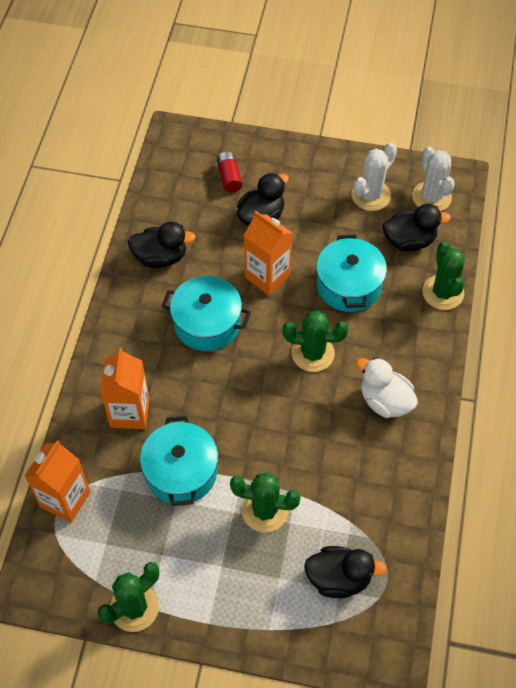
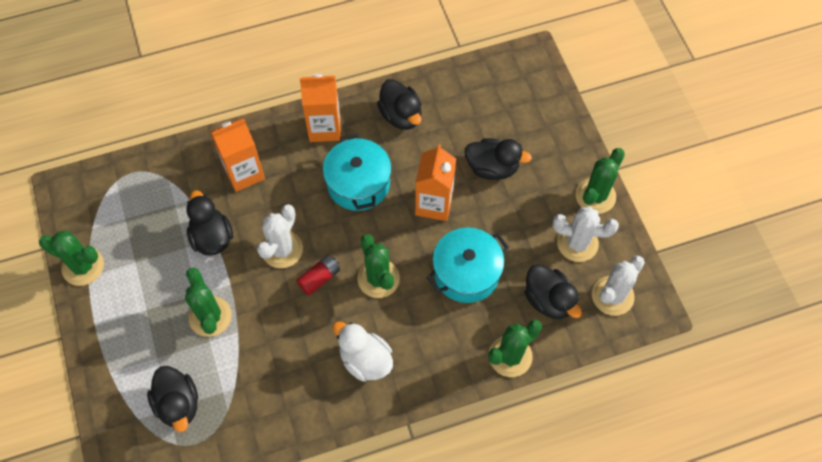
camera: 60 degrees right, 5 degrees up
orange carton [24,440,91,523] -> orange carton moved to [300,74,341,142]
turquoise pot [140,416,218,506] -> black duck [186,190,233,256]
red battery [217,152,242,192] -> red battery moved to [296,255,340,296]
white duck [356,358,418,418] -> white duck turned 60 degrees counterclockwise [332,322,393,382]
none -> white cactus [257,204,303,268]
none -> green cactus [576,148,625,214]

